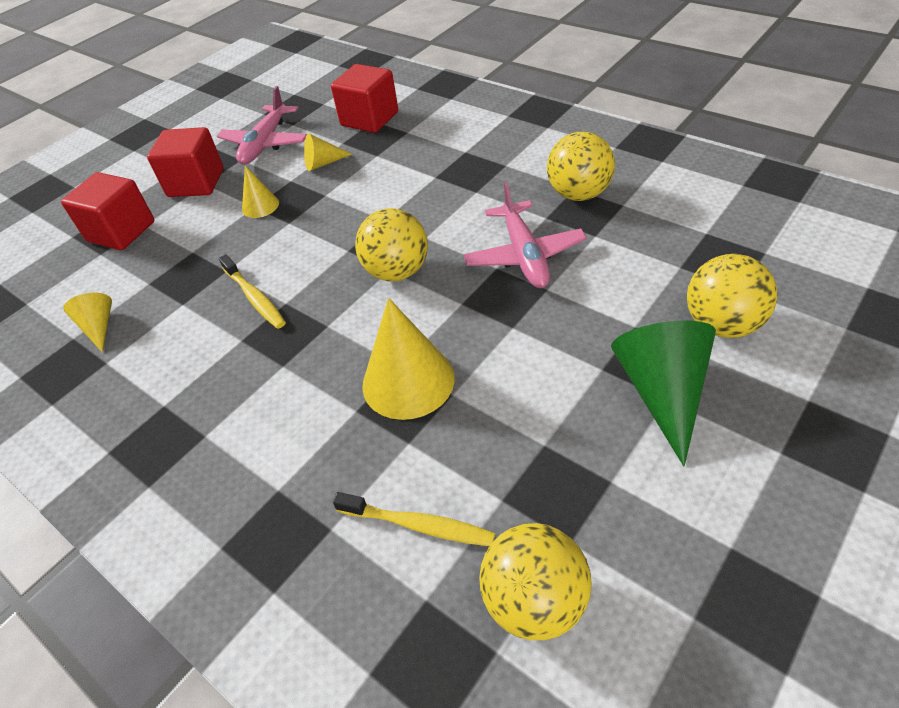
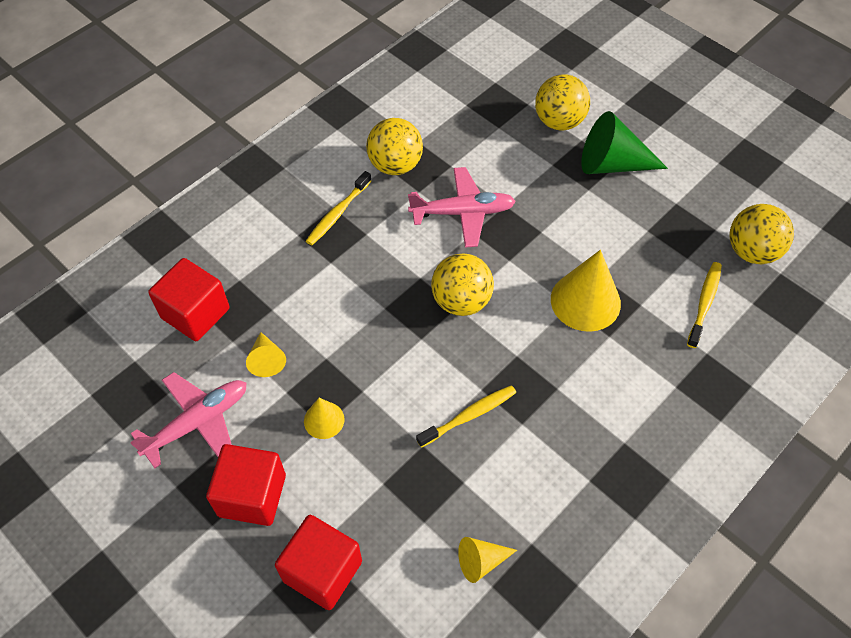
camera: 90 degrees left, 10 degrees up
pink plane [217,86,307,165] -> pink plane turned 60 degrees counterclockwise [130,372,247,469]
none -> yellow toothbrush [306,171,372,245]

